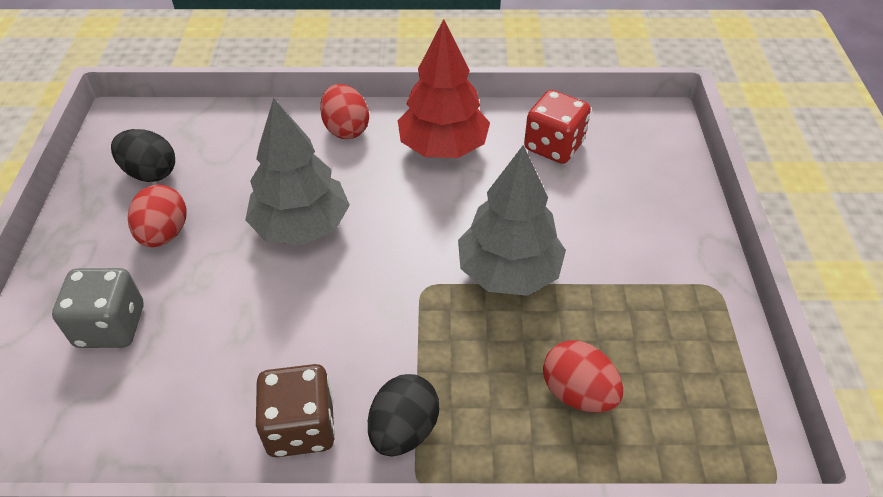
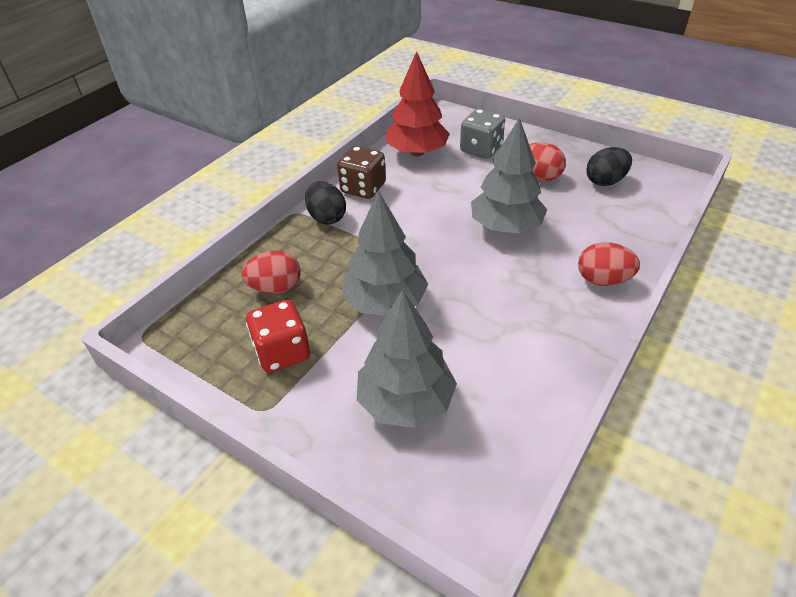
camera: 125 degrees right, 5 degrees down
red tree [398,19,490,158] -> red tree moved to [386,51,450,156]
red dice [524,90,591,164] -> red dice moved to [246,300,310,373]
none -> grey tree [357,289,457,428]

